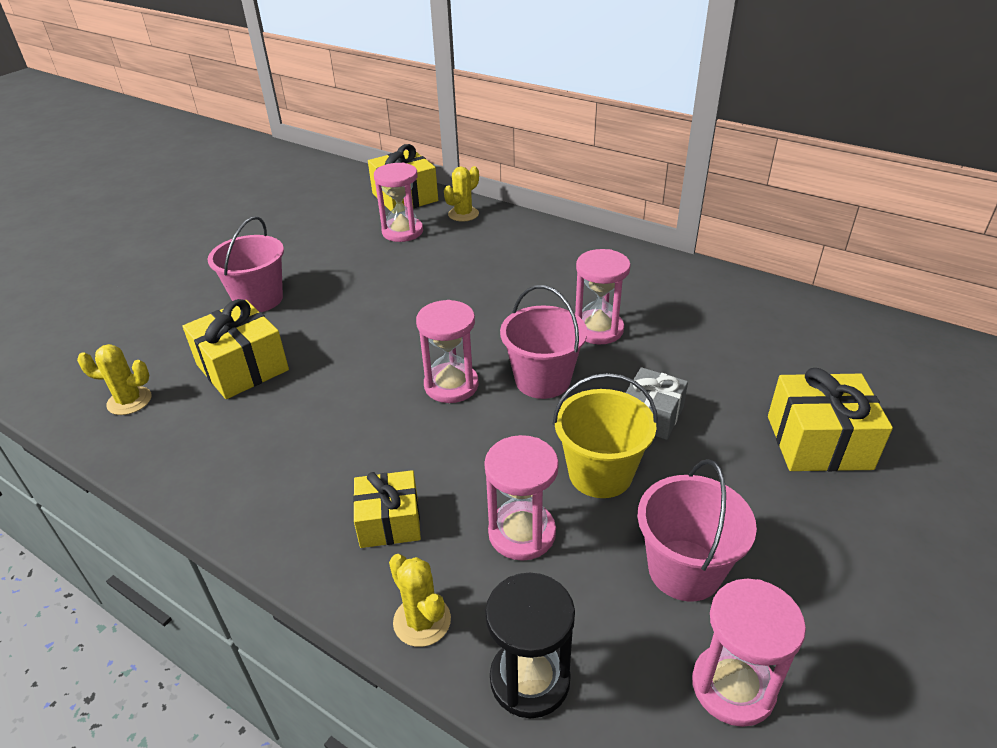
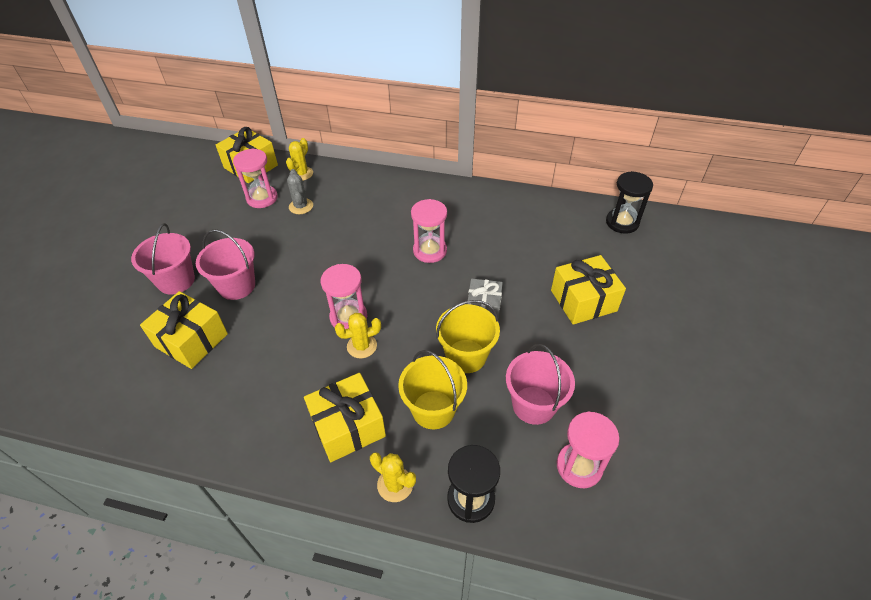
camera: 20 degrees left, 10 degrees up
yellow cactus [77,344,151,415] -> yellow cactus moved to [335,313,381,358]
yellow gift [353,470,421,548] -> yellow gift [304,373,386,462], size x1.52
pink hourglass [484,435,559,561] -> yellow bucket [398,350,467,429]
pink bucket [500,285,587,399] -> pink bucket moved to [196,229,255,300]
none -> grey cactus [287,169,313,214]
none -> black hourglass [606,171,653,234]

